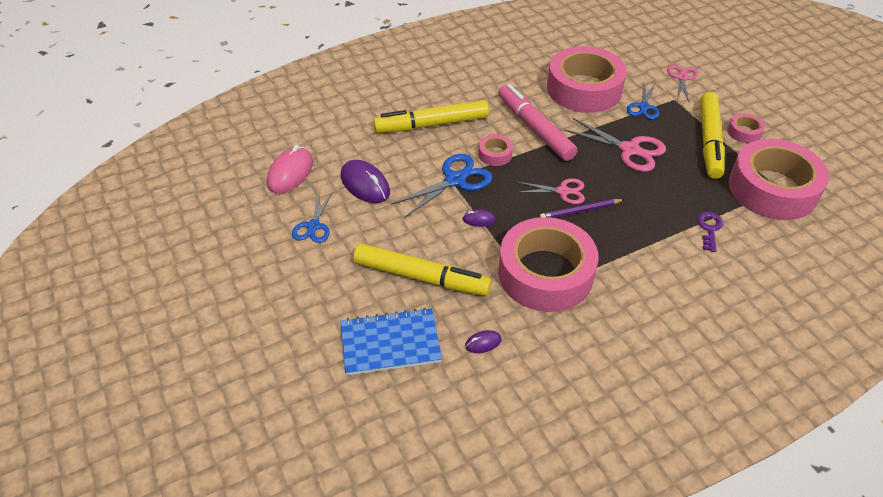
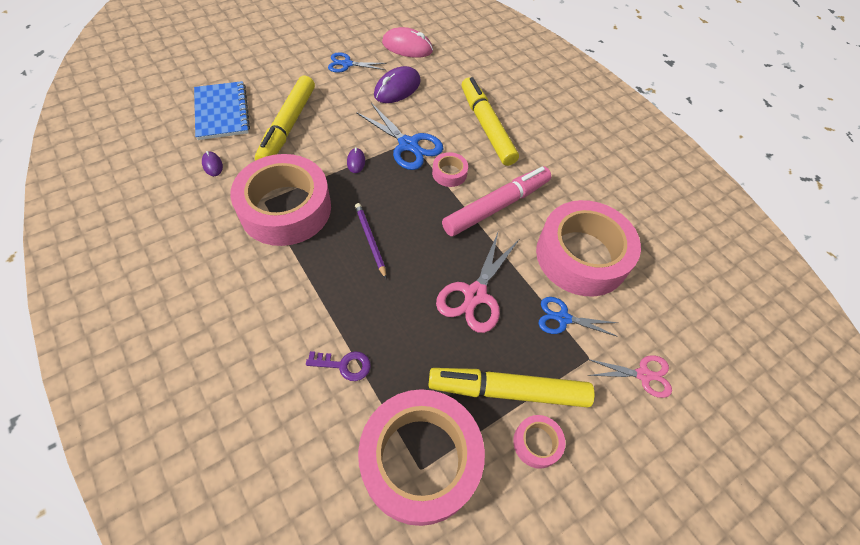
camera: 80 degrees right, 10 degrees up
pink scissors [517,178,585,204] -> none

